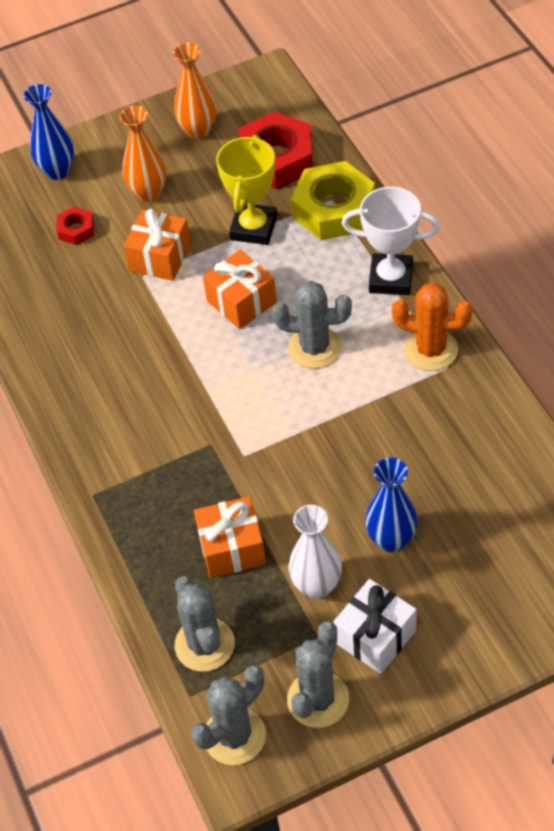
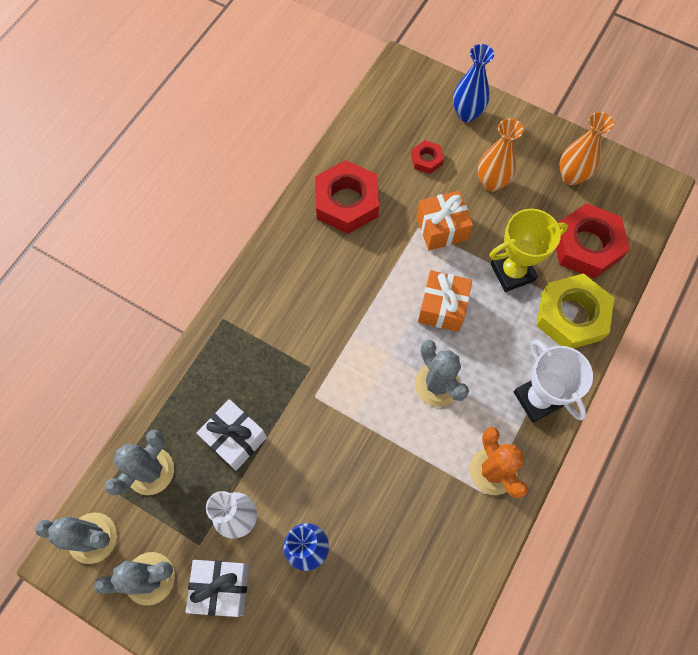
camera: 50 degrees right, 15 degrees up
orange gift [194,496,266,578] -> white gift [197,399,267,470]
none -> red nut [315,160,379,234]

